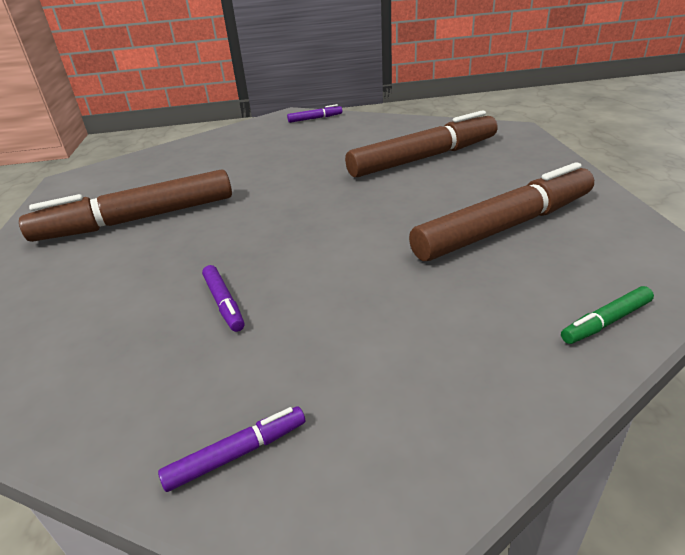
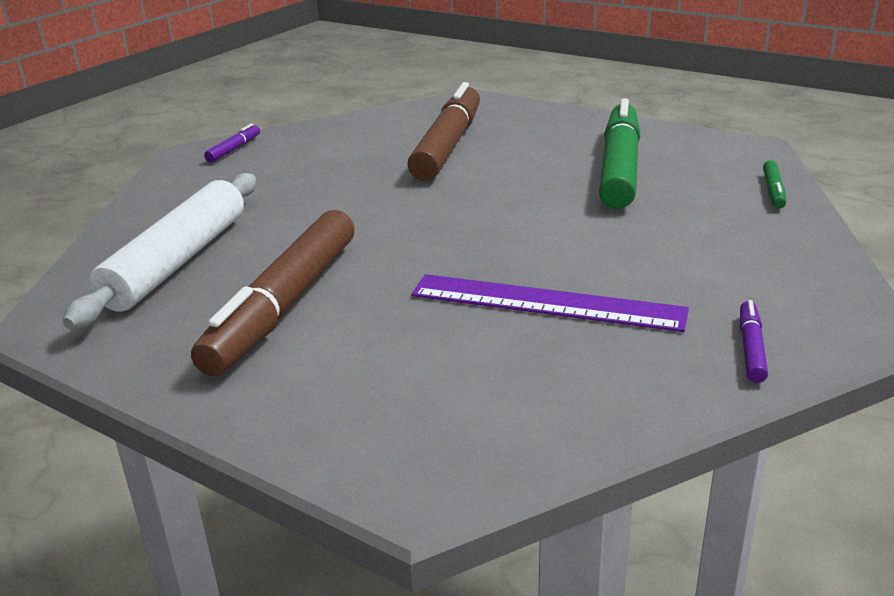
camera: 50 degrees left, 5 degrees down
purple marker [202,265,245,332] -> purple ruler [411,274,689,332]
brown marker [409,162,594,261] -> green marker [599,98,640,209]
none -> white rolling pin [62,173,256,329]

